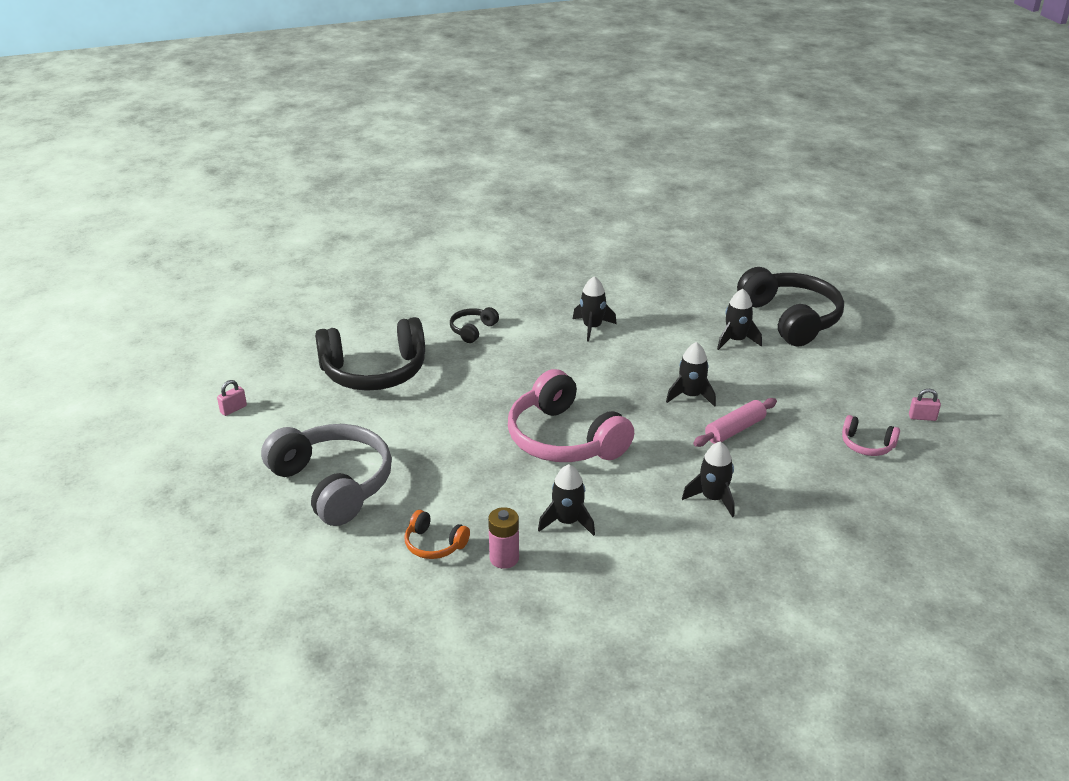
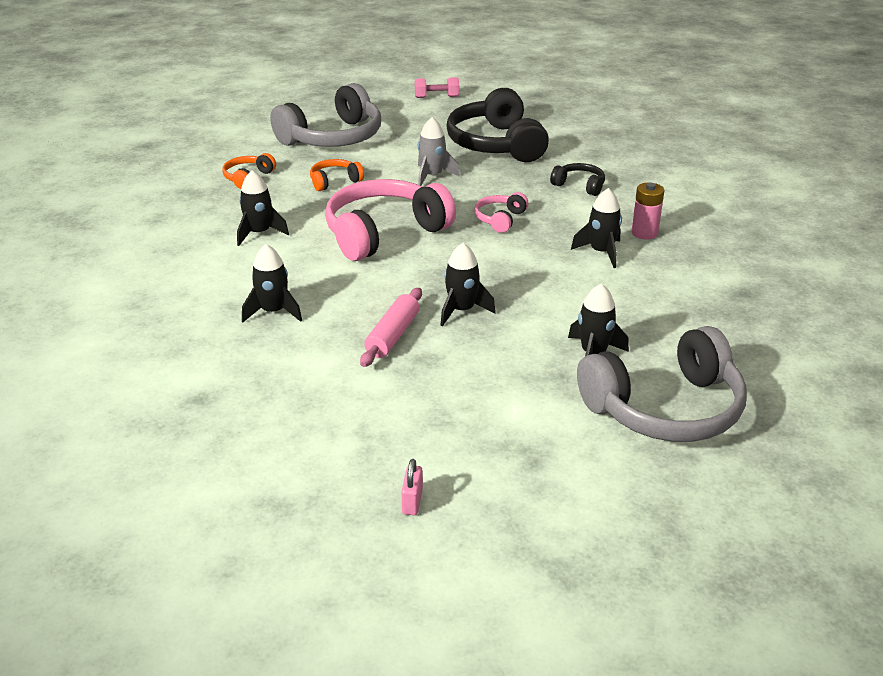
camera: 90 degrees right, 0 degrees up
pink padlock [217,380,247,416] -> pink dumbbell [415,77,459,98]
pink battery [488,507,519,569] -> pink battery moved to [632,183,664,240]
pink rolling pin [693,398,777,447] -> pink rolling pin turned 60 degrees clockwise [360,288,422,367]
black headphones [737,267,844,347] -> grey headphones [577,326,747,442]
pink headphones [842,415,900,456] -> pink headphones moved to [474,192,529,233]
none -> orange headphones [310,159,364,191]
none -> grey rocket [418,117,460,186]

